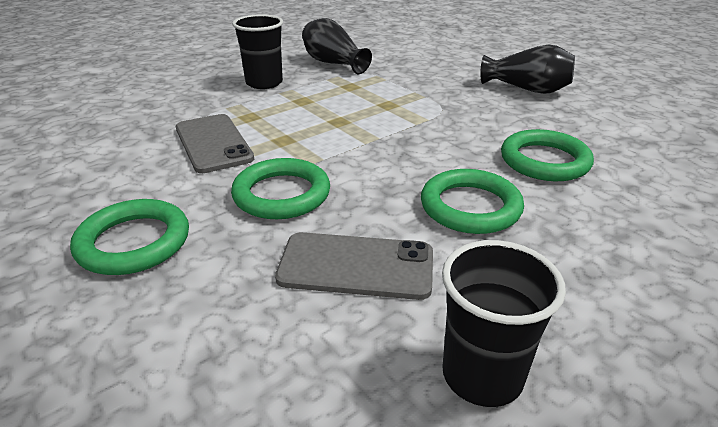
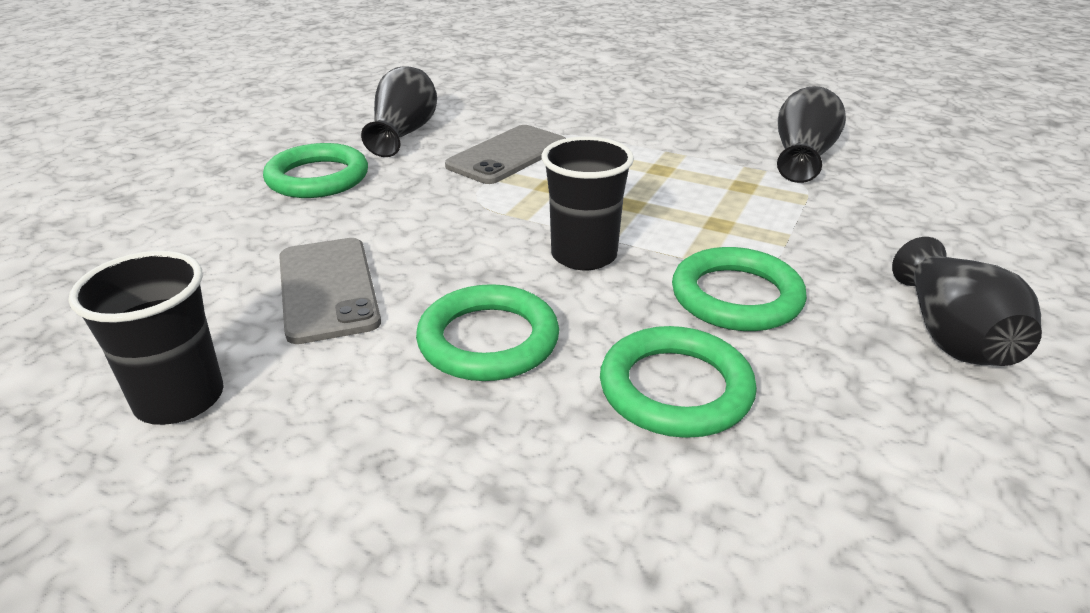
camera: 65 degrees right, 0 degrees up
green ring [231,158,330,219] -> green ring moved to [672,247,807,331]
black cup [232,14,283,89] -> black cup moved to [542,136,634,270]
none -> black vase [361,66,437,157]

